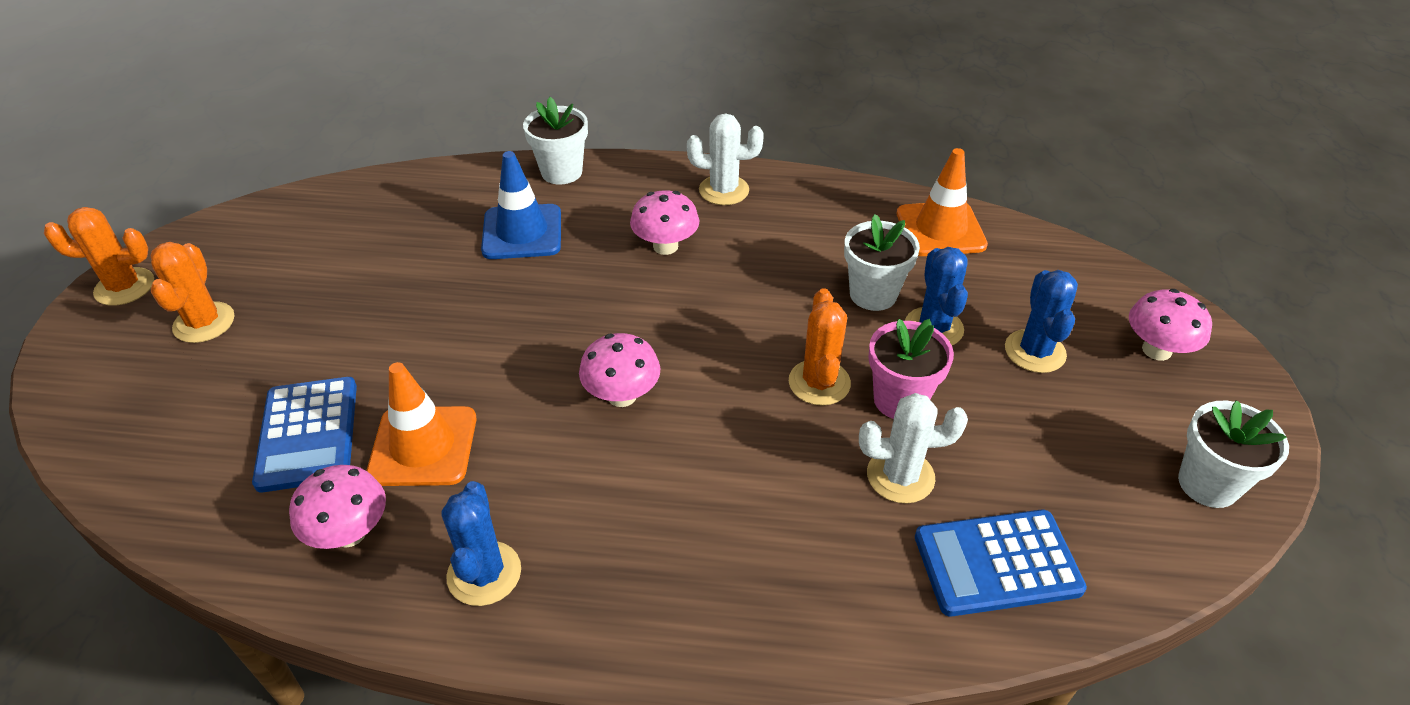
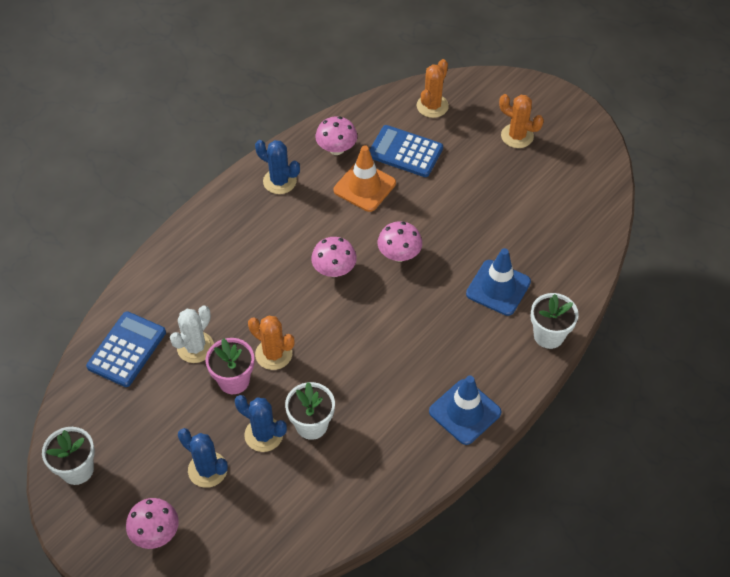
camera: 125 degrees right, 10 degrees up
orange cactus [44,207,154,306] -> orange cactus moved to [417,59,449,118]
pink mushroom [630,190,699,255] -> pink mushroom moved to [378,221,422,262]
white cactus [687,113,764,205] -> blue traffic cone [429,376,502,445]
orange traffic cone [897,148,988,256] -> none

